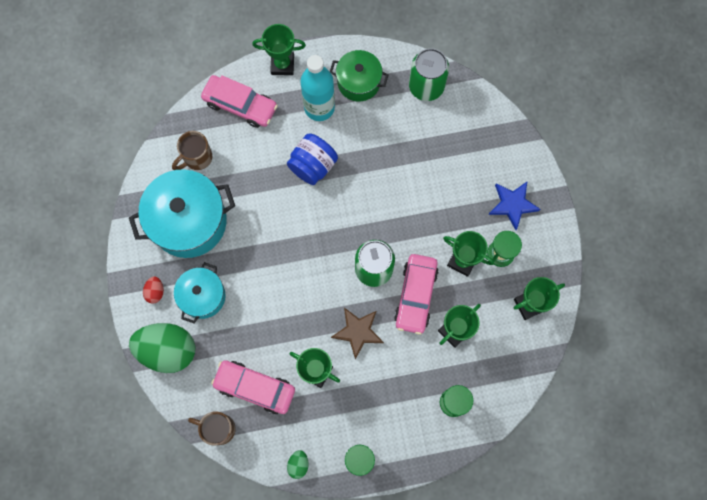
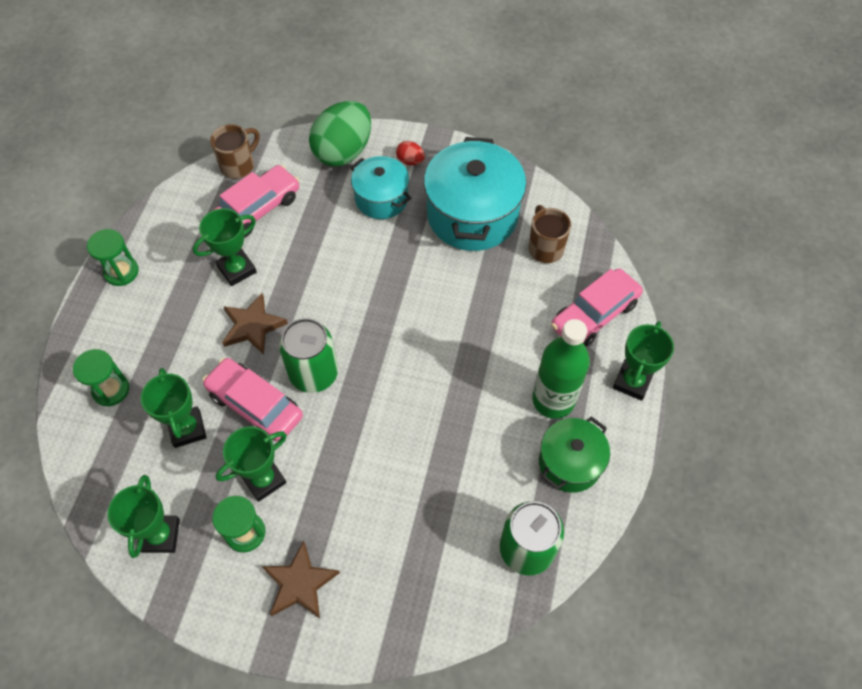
camera: 115 degrees right, 15 degrees down
blue jar [287,133,338,185] -> none
green egg [287,450,308,479] -> none
turquoise bottle [300,55,335,121] -> green bottle [532,319,590,419]
blue star [489,182,541,230] -> brown star [262,541,340,618]

